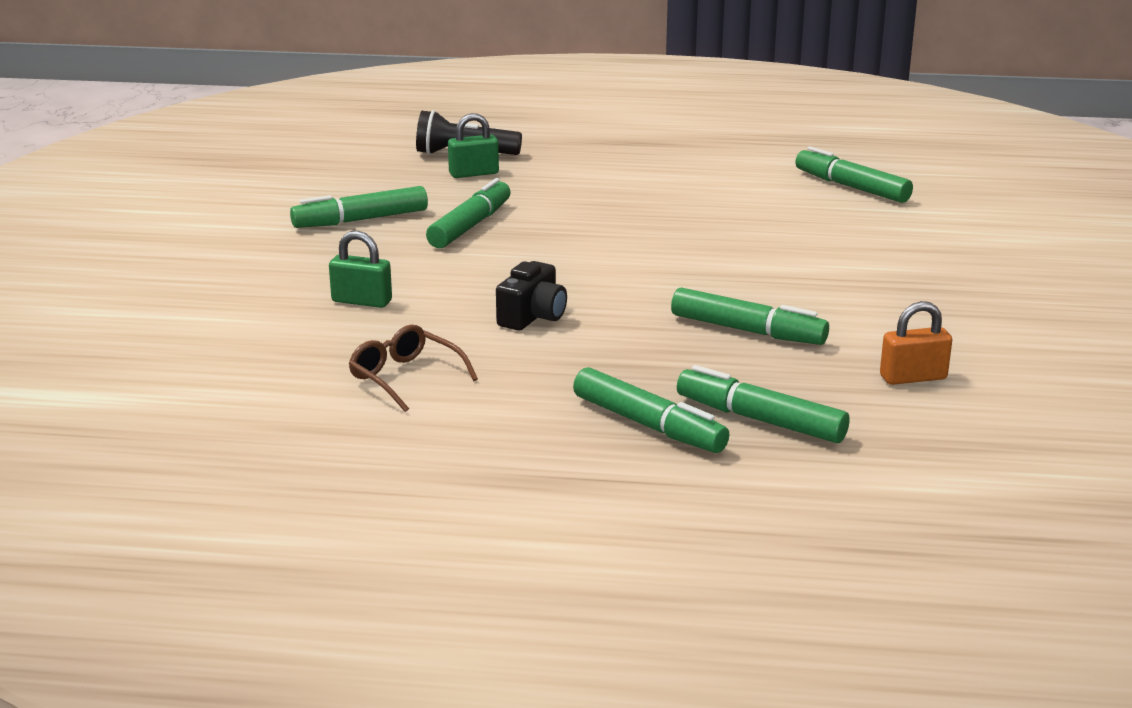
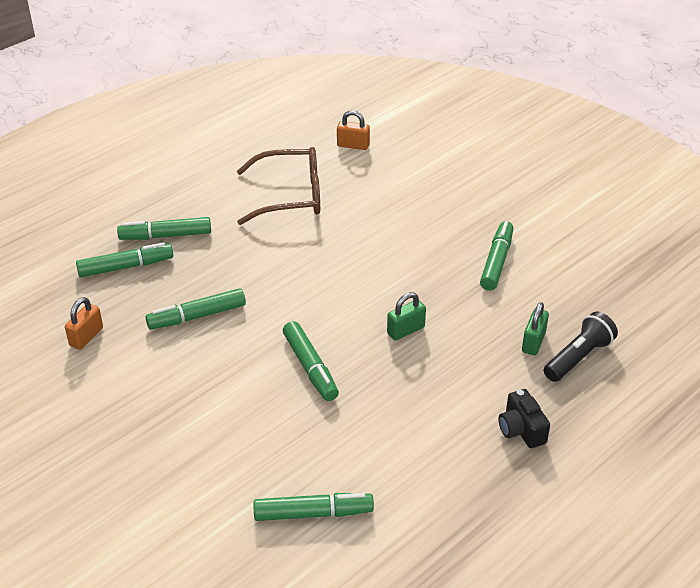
camera: 130 degrees right, 15 degrees up
green padlock [329,231,392,308] -> green padlock moved to [387,292,426,341]
brown glasses [348,325,478,412] -> brown glasses [237,147,320,225], size x1.80
green marker [426,178,511,248] -> green marker moved to [283,321,339,401]
black camera [496,261,567,331] -> black camera moved to [498,389,550,448]
none -> orange padlock [337,110,370,150]

